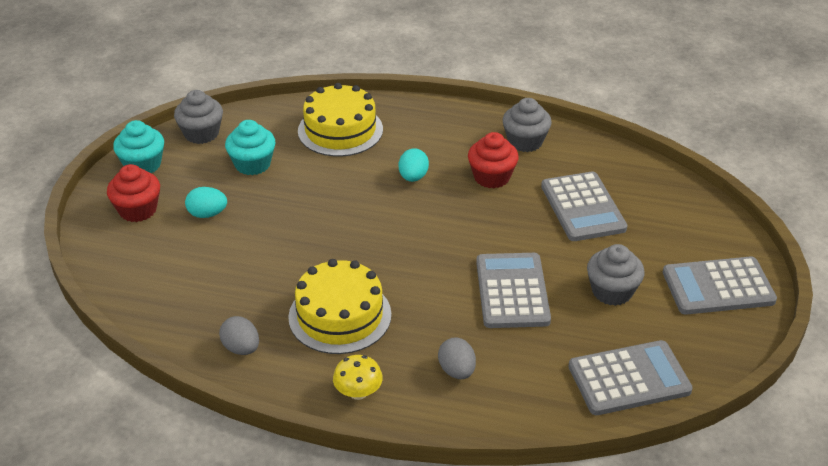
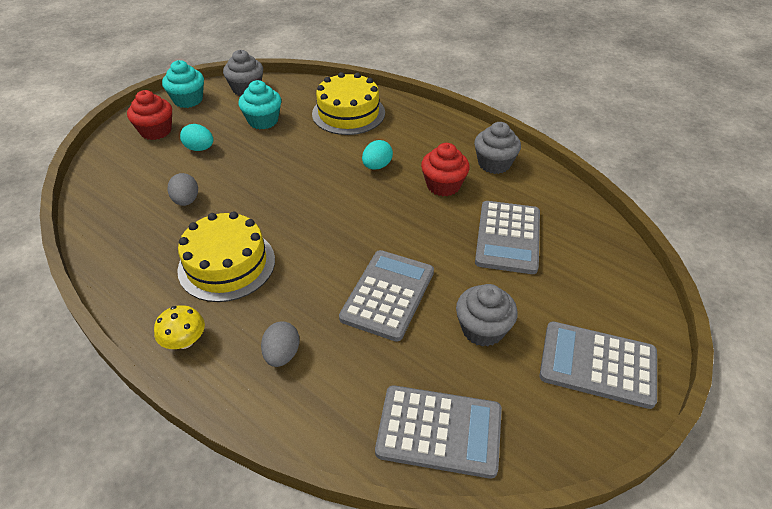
camera: 25 degrees right, 5 degrees up
grey egg [219,316,259,355] -> grey egg moved to [168,173,198,206]

